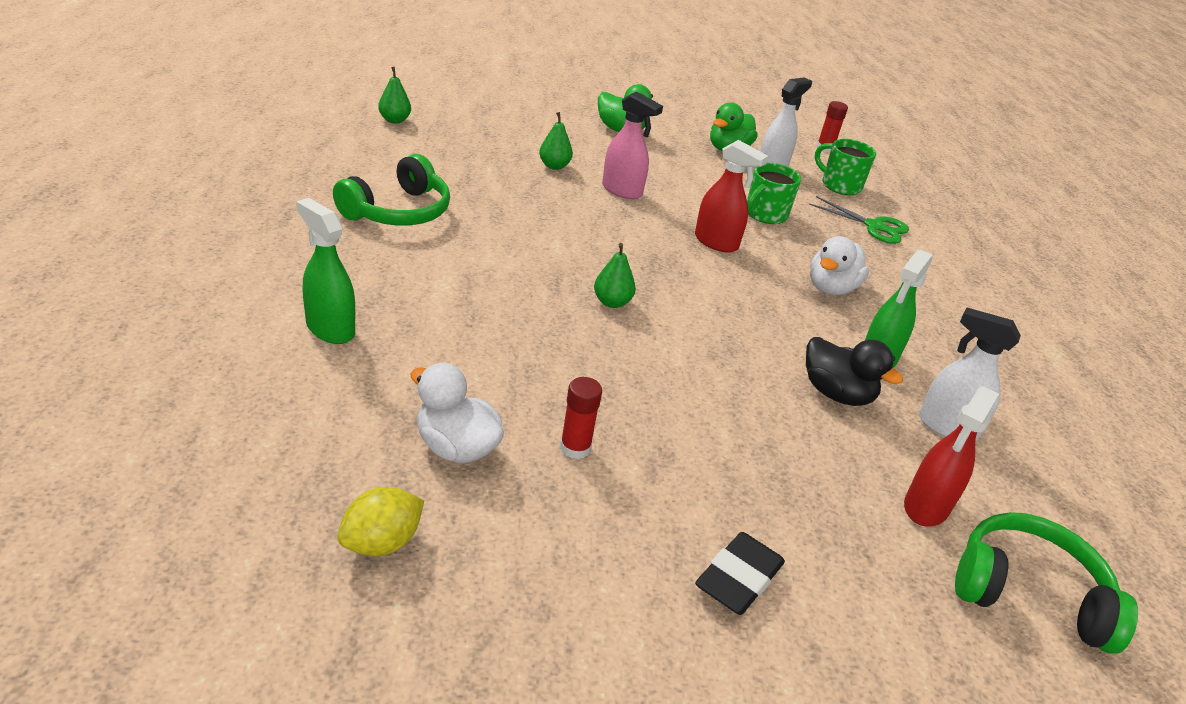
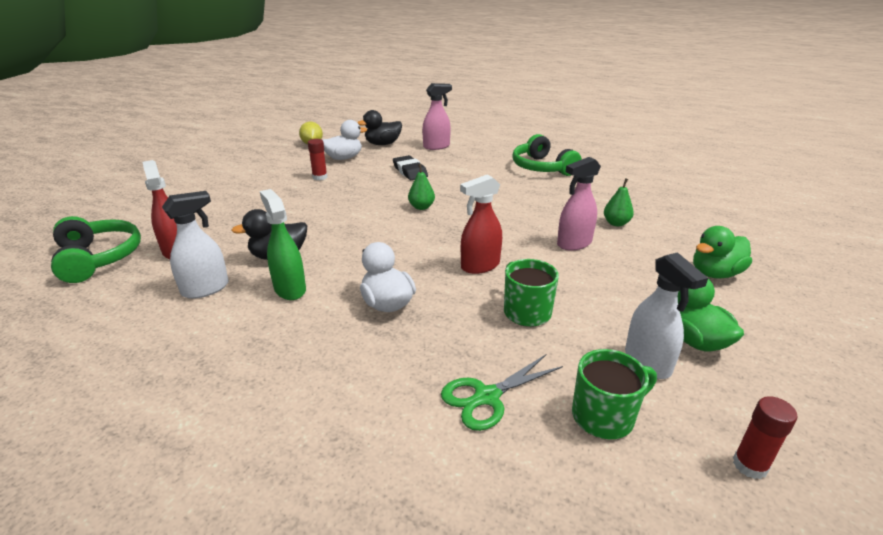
camera: 120 degrees right, 5 degrees down
green spray bottle [296,198,355,344] -> pink spray bottle [422,83,452,150]
green pear [378,67,411,124] -> none
black eraser [695,532,785,615] -> black eraser moved to [393,155,428,180]
green headphones [955,512,1138,654] -> green headphones turned 75 degrees counterclockwise [51,216,141,283]
none -> black duck [357,110,402,145]

